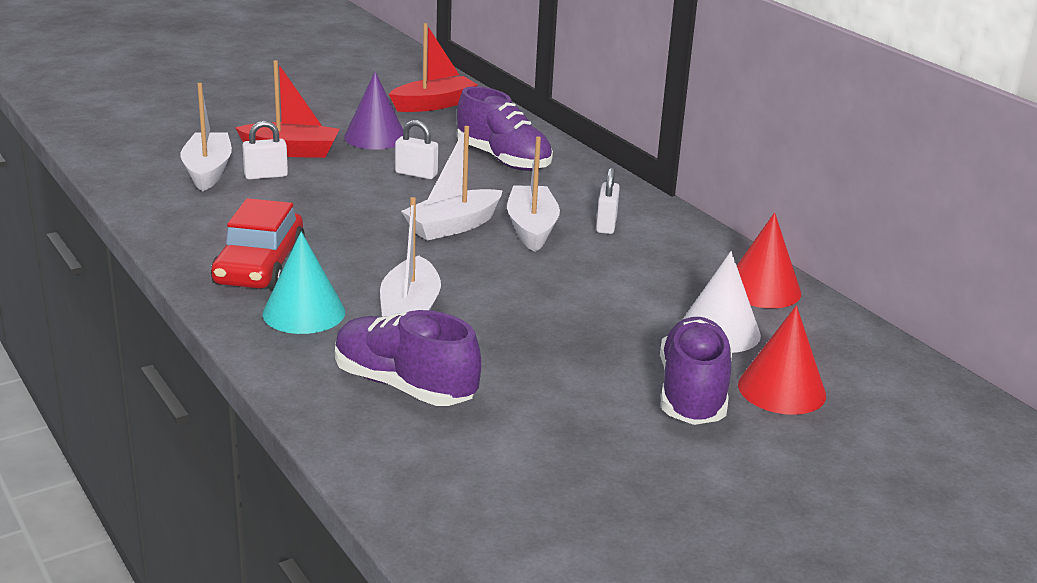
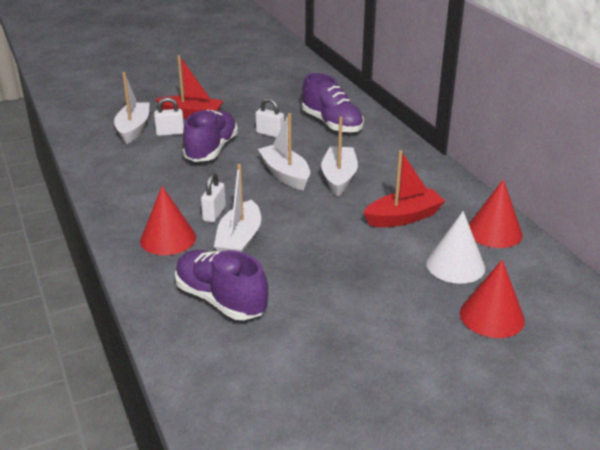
camera: 10 degrees right, 5 degrees up
red car [211,198,305,290] -> none
turquoise cone [262,231,345,334] -> red cone [140,186,196,255]
purple cone [344,72,403,150] -> none
red boat [389,23,478,112] -> red boat moved to [364,150,445,227]
white boat [401,126,503,241] -> white boat turned 90 degrees clockwise [258,113,310,190]
white padlock [596,167,620,234] -> white padlock moved to [201,173,226,222]
purple shoe [660,317,732,425] -> purple shoe moved to [183,109,238,162]

